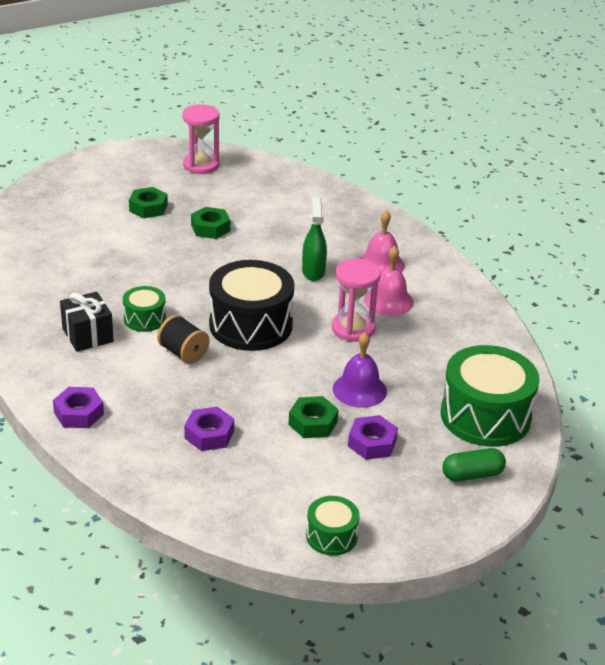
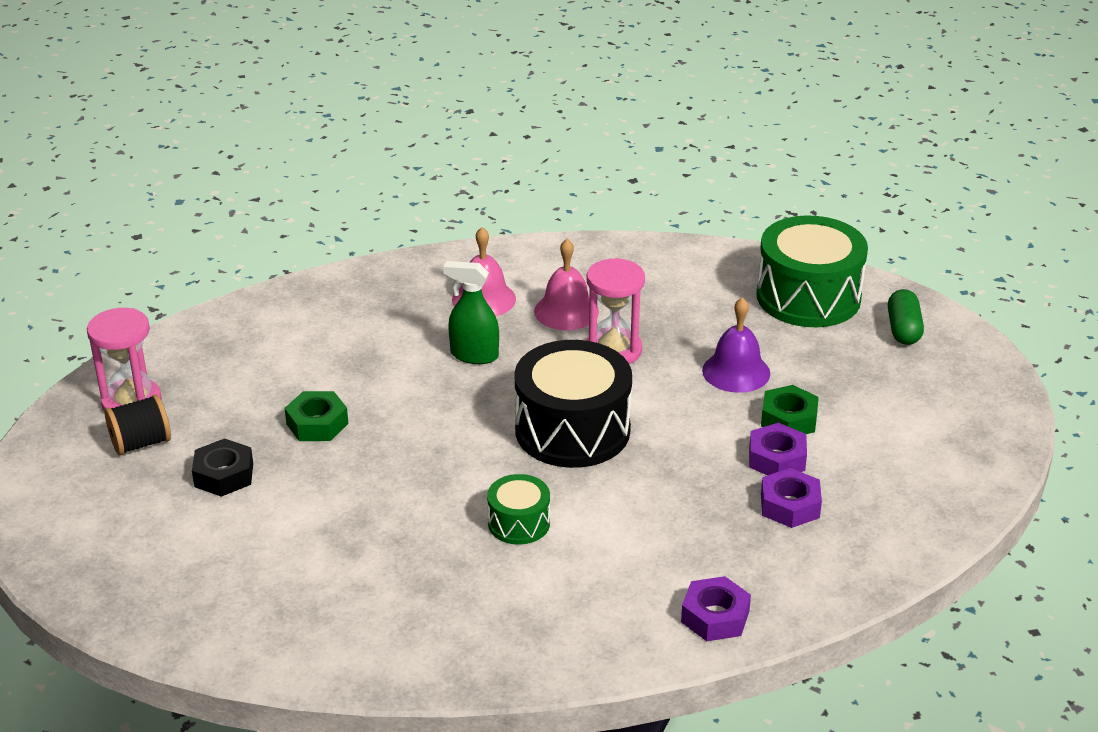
camera: 70 degrees left, 0 degrees up
black gift [60,292,114,352] -> none
green nut [129,187,168,218] -> black nut [192,438,253,497]
black spool [157,315,210,364] -> black spool moved to [105,394,171,455]
green drum [306,496,360,556] -> none
purple nut [348,415,398,460] -> purple nut moved to [749,423,807,475]

